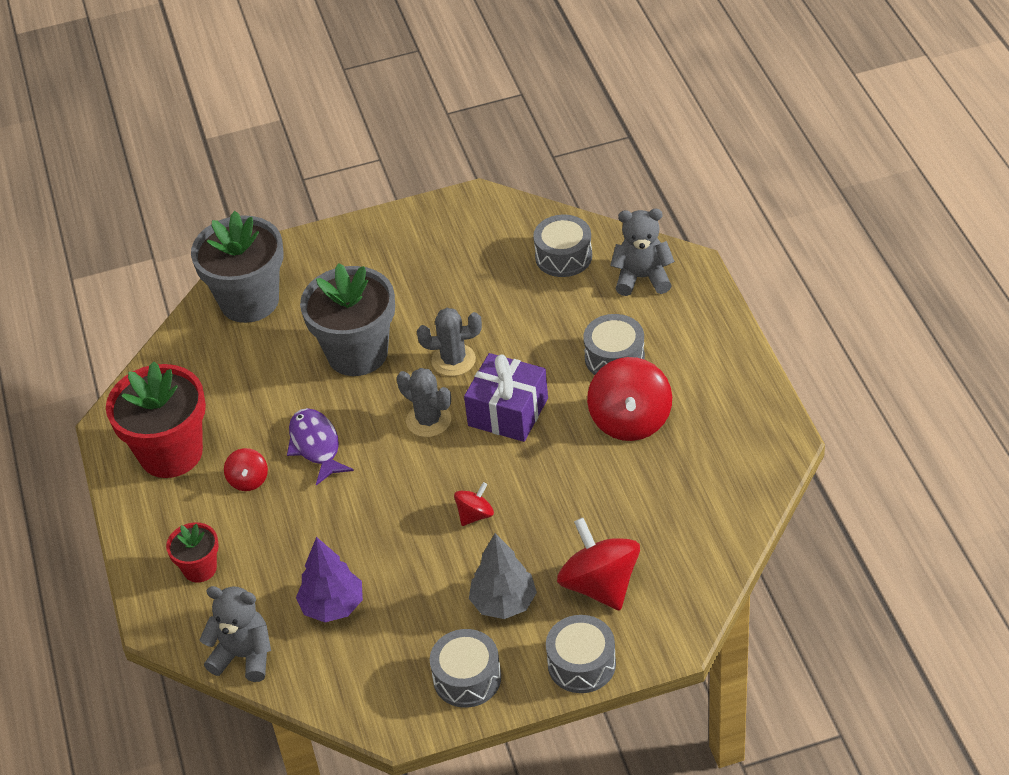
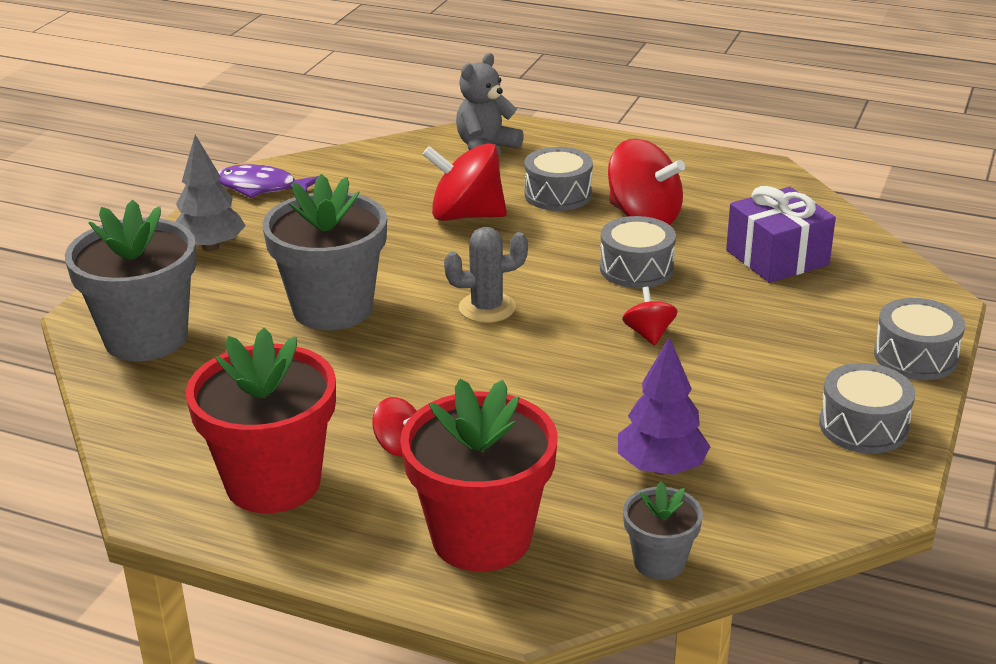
camera: 55 degrees left, 15 degrees down
red flower pot [166,522,219,582] -> red flower pot [400,379,558,572], size x1.98
grey teddy bear [199,586,271,682] -> grey flower pot [623,482,703,580]
purple fish [287,408,354,485] -> purple fish moved to [218,164,319,198]
grey cactus [417,308,482,376] -> none
purple gift [464,353,548,442] -> purple gift moved to [726,186,836,283]
grey tree [469,533,537,619] -> grey tree moved to [175,135,246,251]
grey drum [533,215,592,277] -> grey drum moved to [600,216,676,288]
red spinning top [557,518,640,611] -> red spinning top moved to [422,143,507,221]

